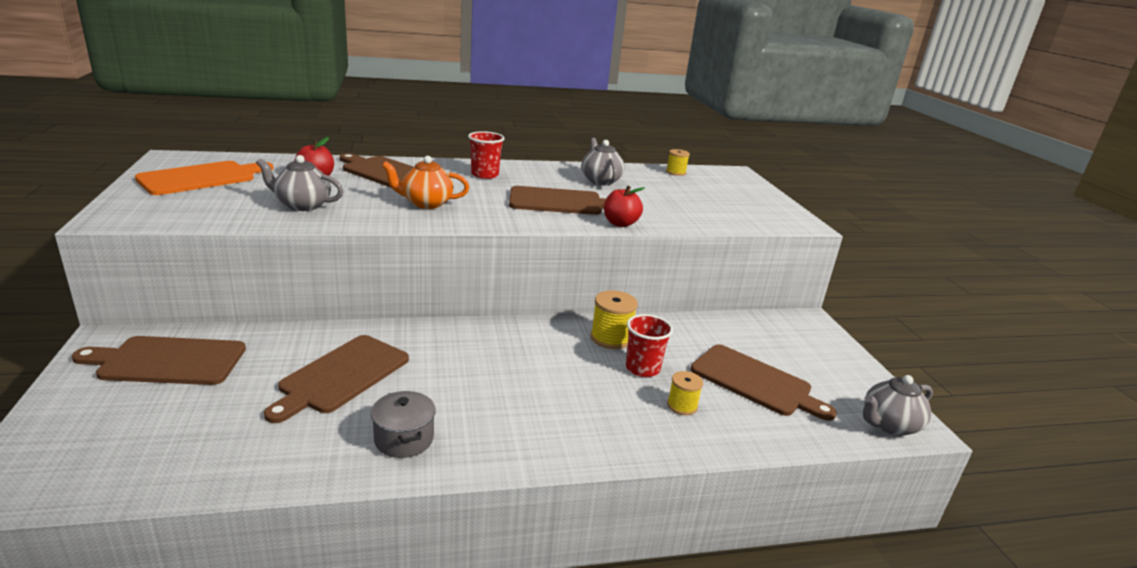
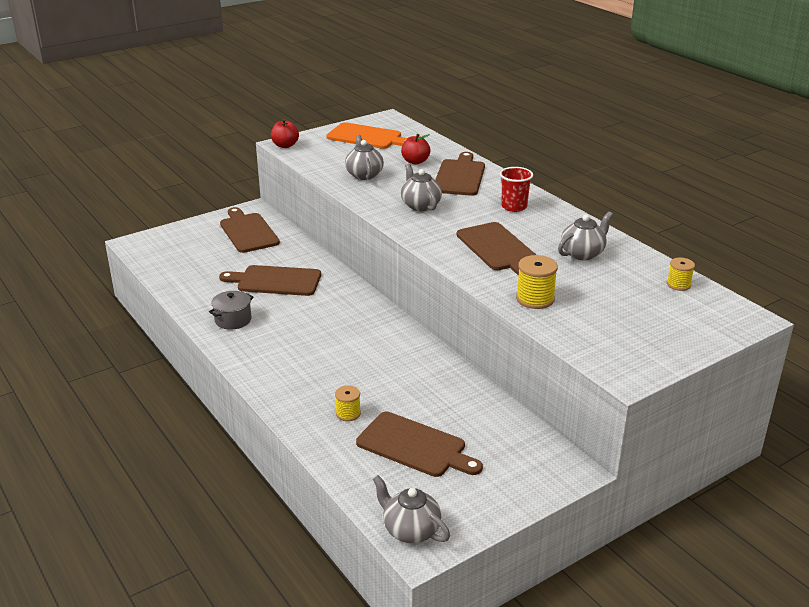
camera: 70 degrees right, 5 degrees up
orange teapot [382,156,469,209] -> grey teapot [401,164,442,212]
yellow spool [591,290,638,349] -> yellow spool moved to [516,255,558,309]
red apple [604,186,645,227] -> red apple moved to [271,119,299,148]
red cup [626,314,673,377] -> none
brown cutting board [691,344,837,421] -> brown cutting board turned 75 degrees counterclockwise [356,412,483,477]

